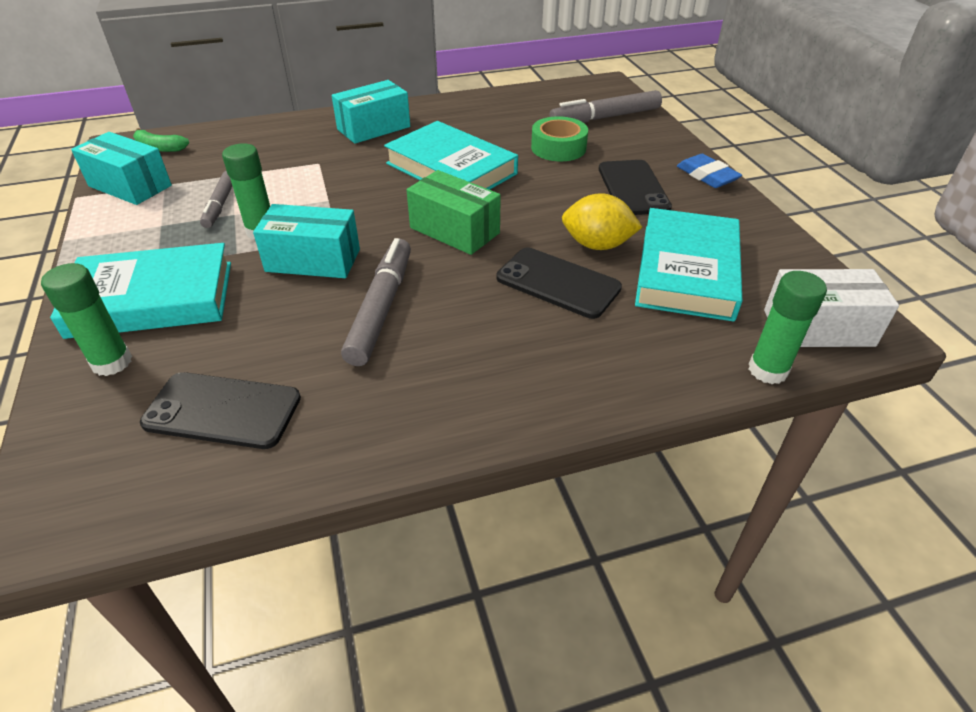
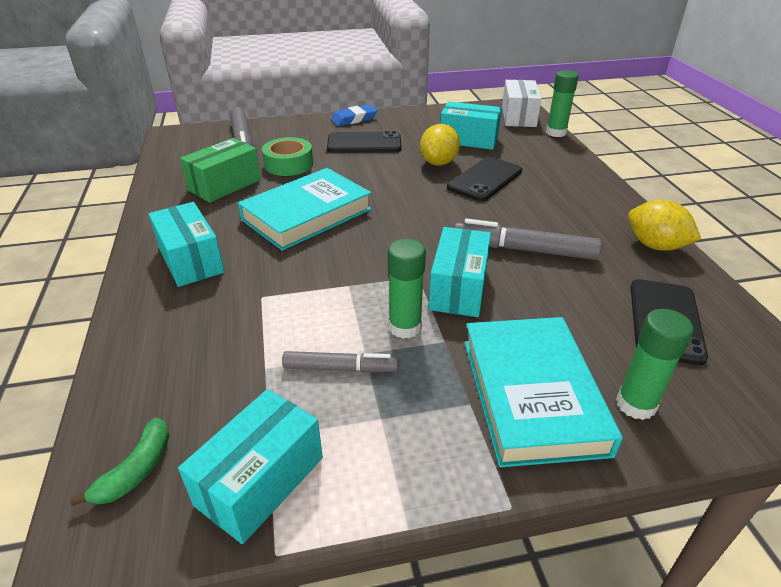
camera: 85 degrees left, 5 degrees down
green box [407,170,501,255] -> green box moved to [180,138,261,203]
turquoise book [635,208,742,322] -> turquoise box [440,101,502,150]
none -> yellow lemon [628,200,701,251]

